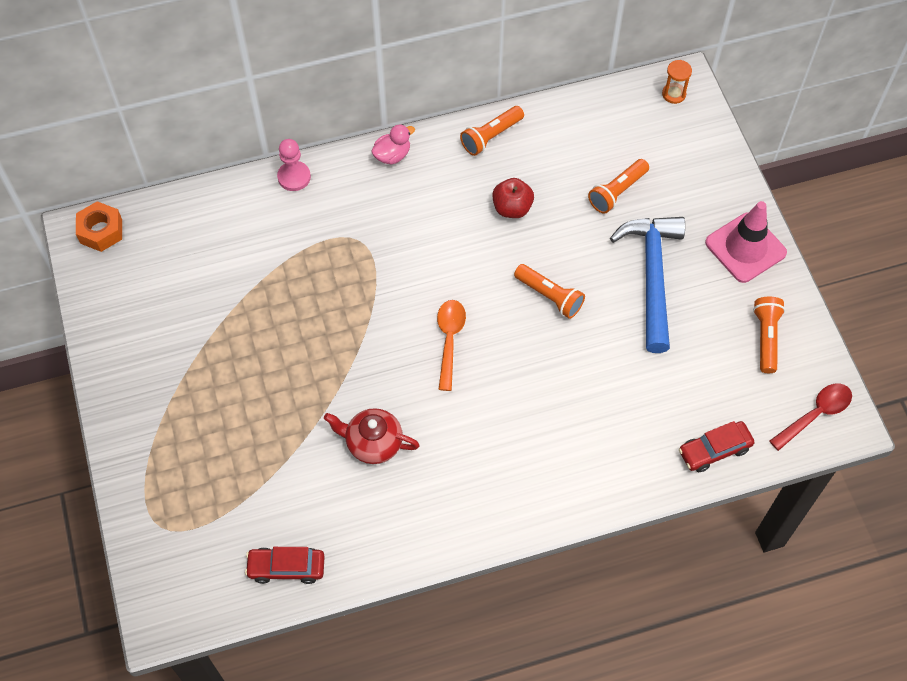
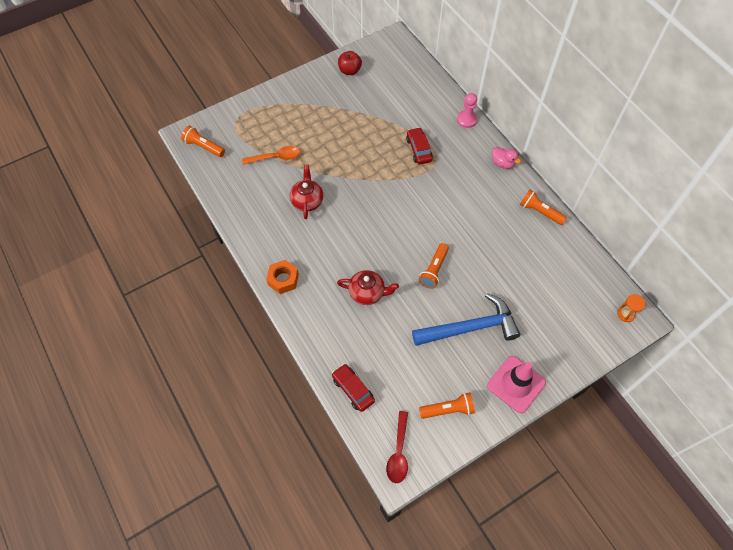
camera: 75 degrees right, 0 degrees up
orange nut [76,201,122,252] -> orange nut moved to [266,260,299,294]
red car [245,547,325,584] -> red car moved to [406,127,433,164]
orange spoon [437,300,466,391] -> orange spoon moved to [242,146,300,165]
red apple [492,178,534,218] -> red apple moved to [338,51,362,75]
orange flashlight [588,159,649,214] -> orange flashlight moved to [181,126,225,157]
red spoon [769,383,852,451] -> red spoon turned 60 degrees clockwise [386,411,408,483]
none -> red teapot [337,270,399,305]

